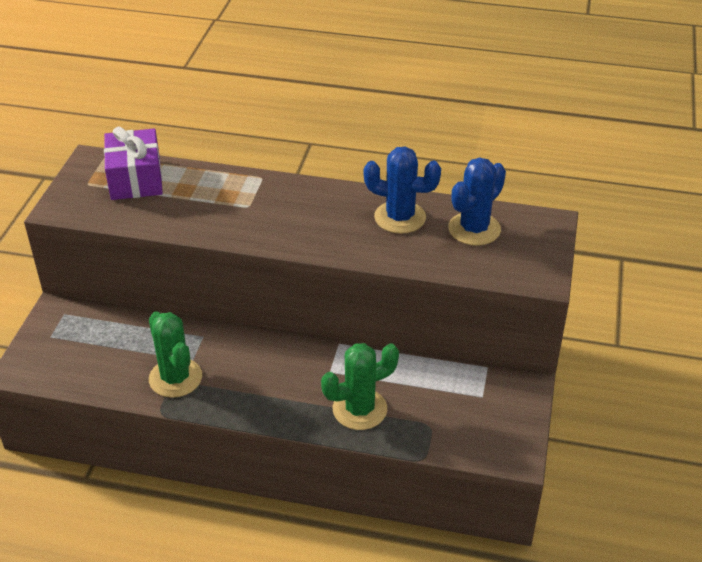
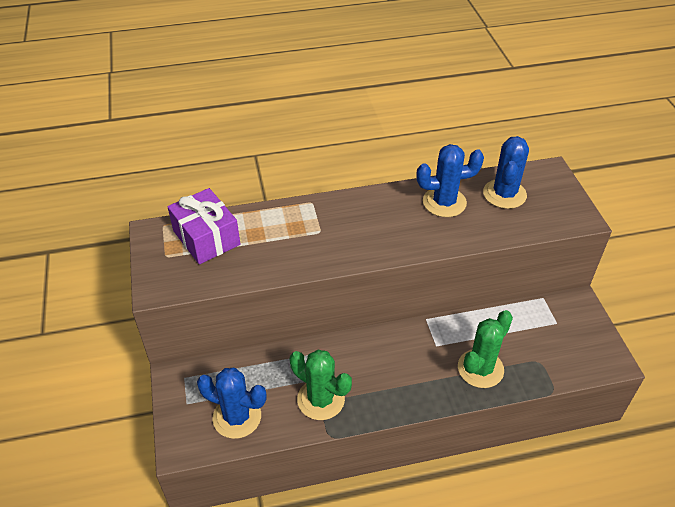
camera: 25 degrees left, 5 degrees up
none -> blue cactus [197,368,267,439]

